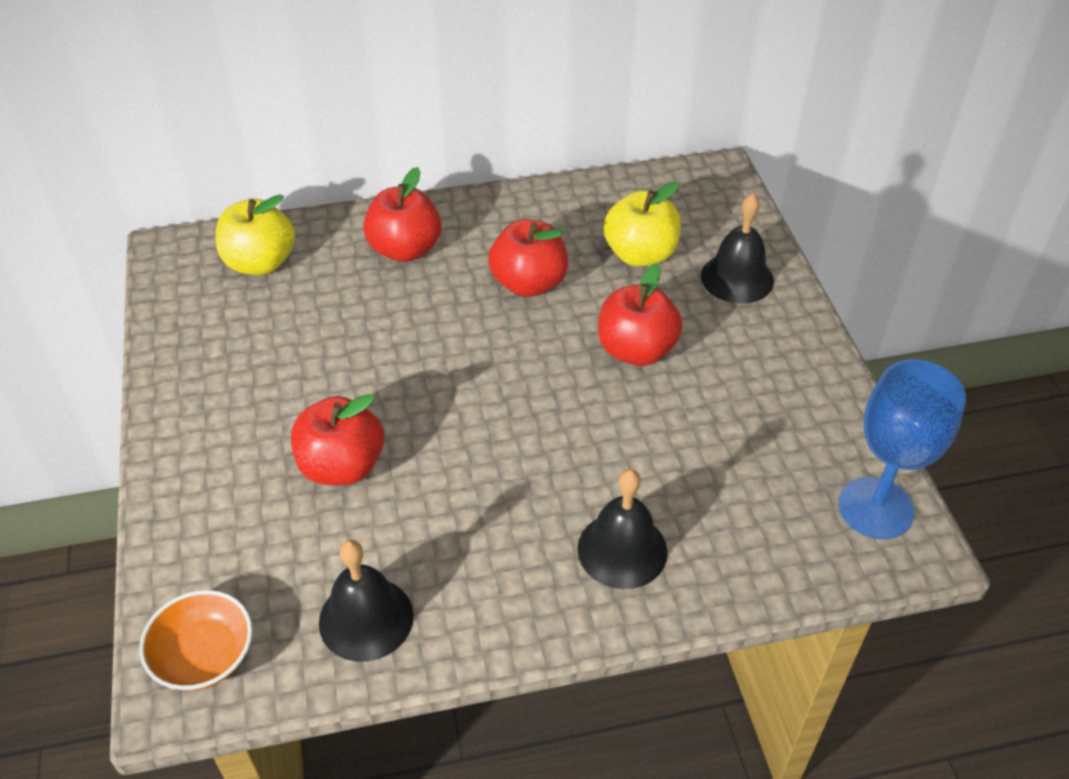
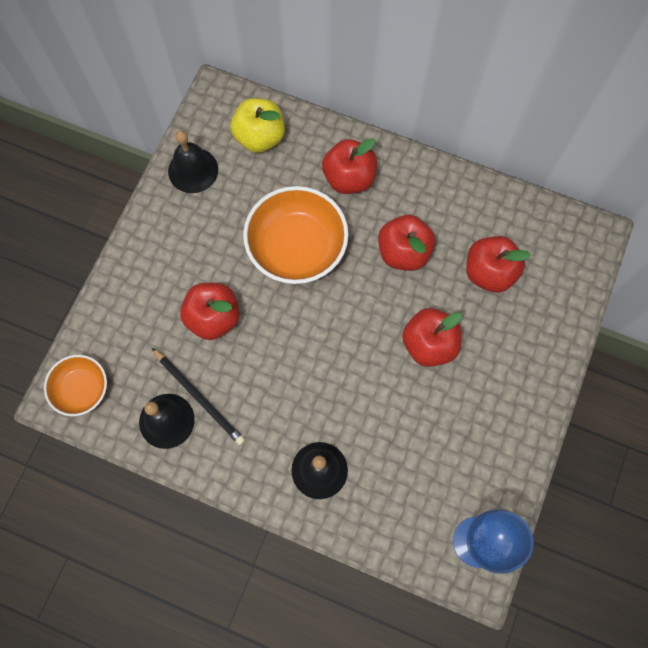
camera: 35 degrees right, 25 degrees up
yellow apple [604,181,681,266] -> red apple [466,236,531,293]
black bell [701,194,774,304] -> black bell moved to [168,130,218,193]
none -> black pencil [152,348,245,445]
none -> orange bowl [243,186,349,284]

